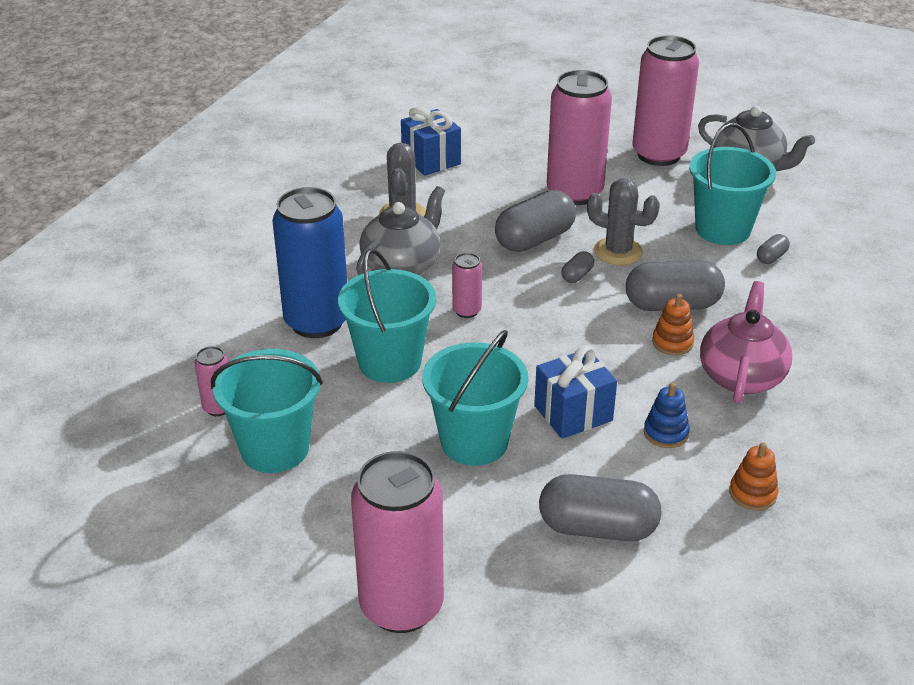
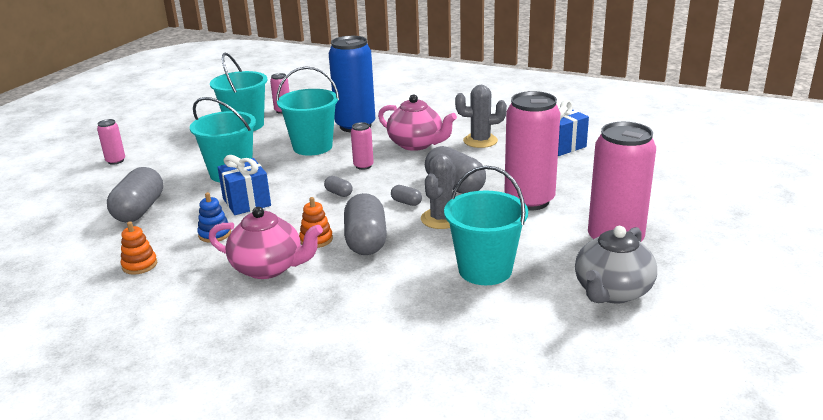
camera: 90 degrees right, 10 degrees down
pink can [351,451,444,633] -> pink can [97,119,125,165], size x0.45
grey teapot [356,186,445,275] -> pink teapot [378,94,457,151]
grey capsule [757,234,790,264] -> grey capsule moved to [324,176,352,197]

